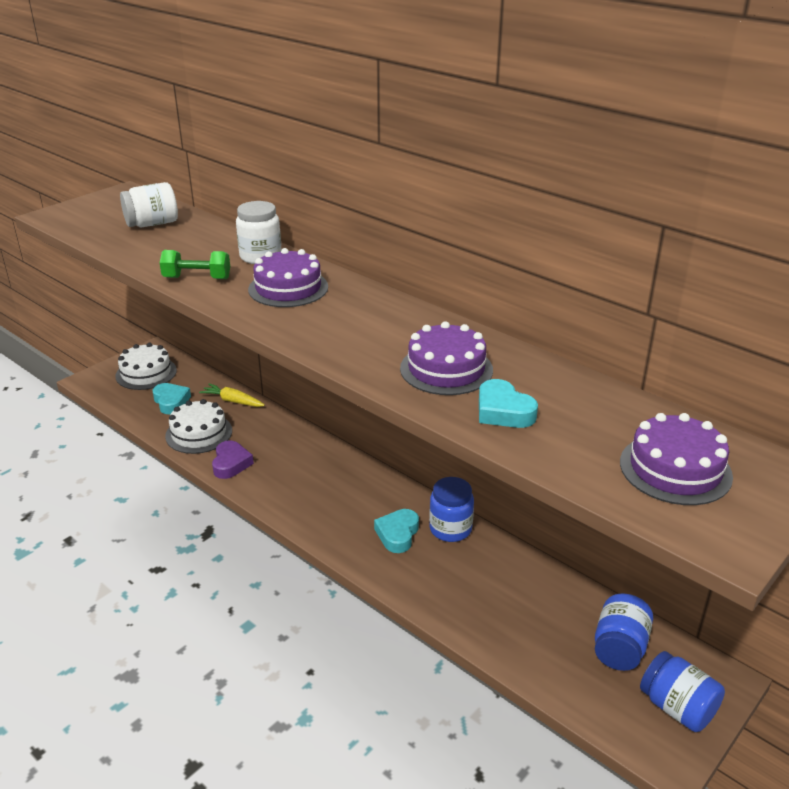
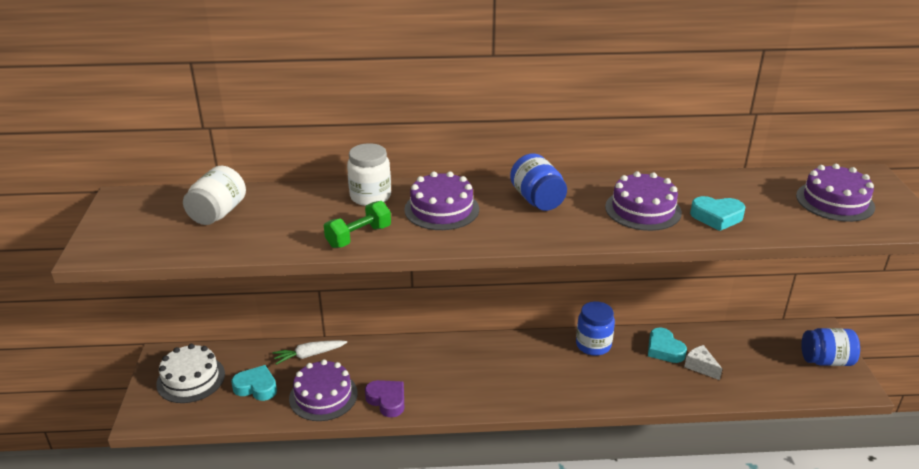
camera: 45 degrees left, 0 degrees up
white cake [165,399,232,454] -> purple cake [289,359,358,421]
yellow carrot [199,383,265,407] -> white carrot [273,340,347,365]
turquoise heart [374,509,419,553] -> turquoise heart moved to [648,327,687,363]
blue jar [595,593,653,671] -> blue jar moved to [510,153,567,211]
none -> white cheese [684,345,722,380]

